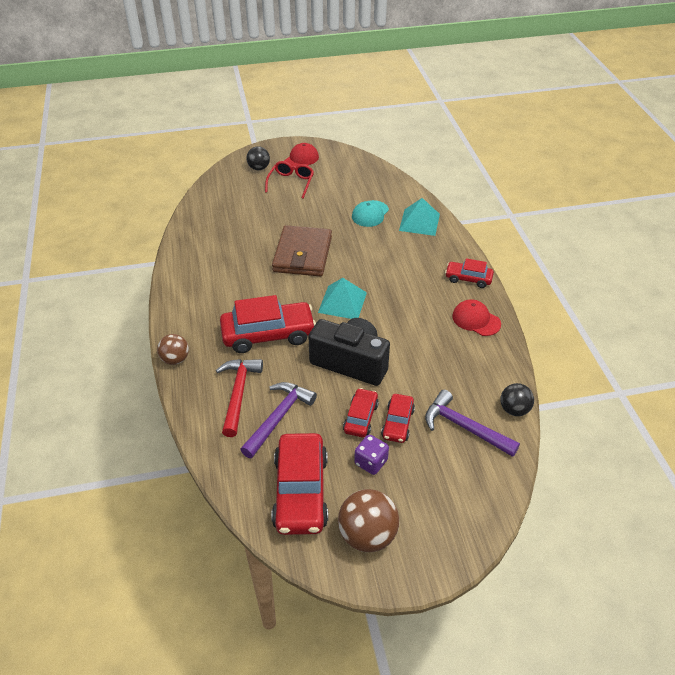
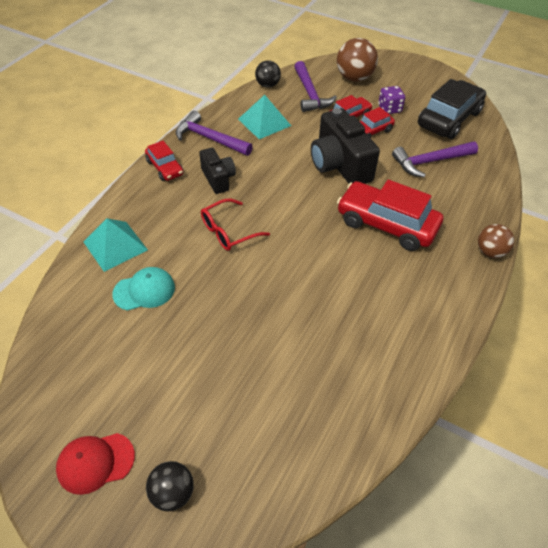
camera: 140 degrees left, 5 degrees up
red hammer [216,359,263,437] -> none
red glasses [265,161,314,199] -> red glasses moved to [201,199,270,251]
red car [271,433,328,535] -> black car [418,79,486,139]
brown wallet [272,225,332,277] -> none
turquoise pyramid [318,278,367,319] -> turquoise pyramid moved to [238,95,291,139]
brown ball [338,489,399,552] -> brown ball moved to [337,38,378,82]
red cap [452,299,501,336] -> purple hammer [176,111,253,156]
none -> black camera [199,148,236,194]

